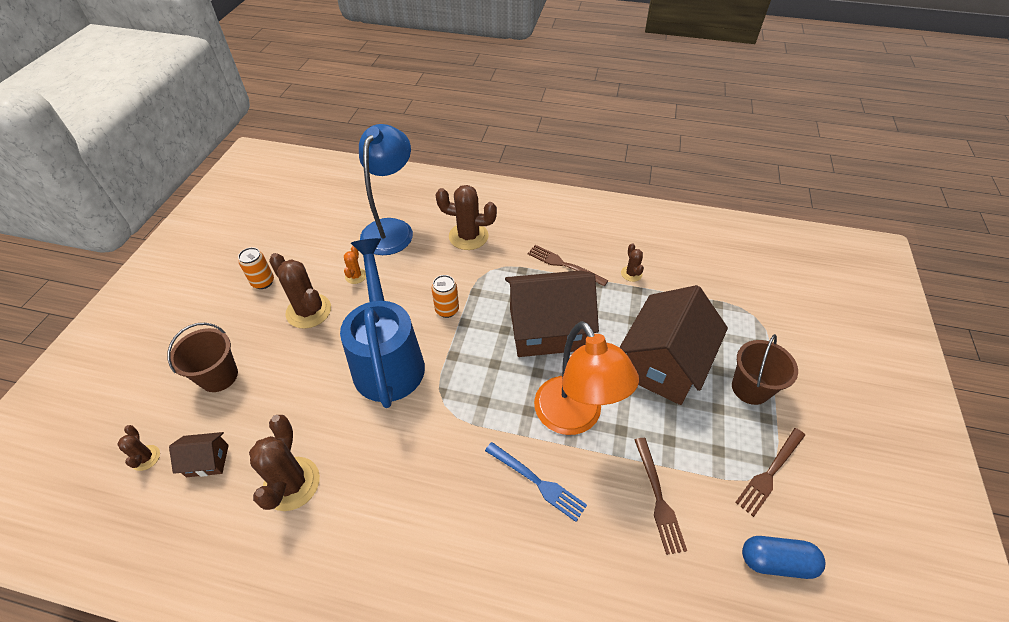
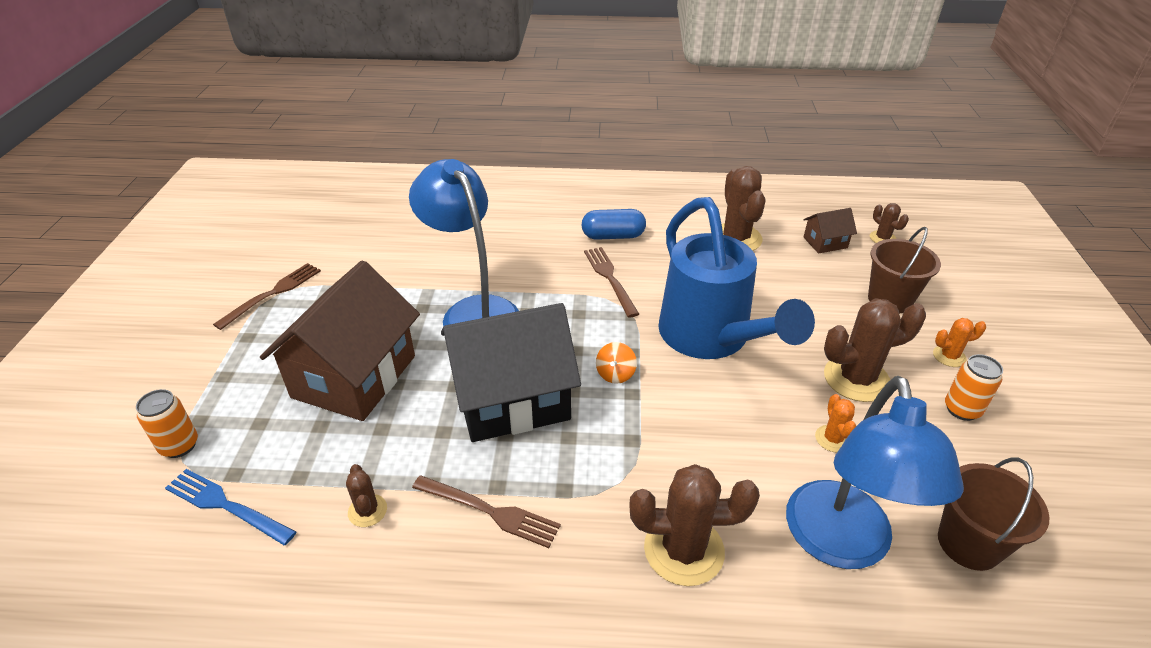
camera: 170 degrees right, 10 degrees down
brown cactus [269,253,331,329] -> brown cactus turned 45 degrees counterclockwise [824,298,926,402]
orange can [431,275,459,318] -> orange can moved to [136,389,198,458]
blue fork [485,442,587,522] -> blue fork moved to [165,469,296,545]
brown house [505,270,599,357] -> black house [441,303,581,442]
orange lamp [534,321,639,435] -> blue lamp [409,159,519,326]
brown fork [635,438,687,555] -> brown fork moved to [584,247,639,318]
brown bucket [732,334,798,405] -> brown bucket moved to [938,457,1049,571]
blue capsule [742,536,825,579] -> blue capsule moved to [581,209,646,240]
none -> orange spinning top [596,342,637,384]
none -> orange cactus [933,318,986,367]

